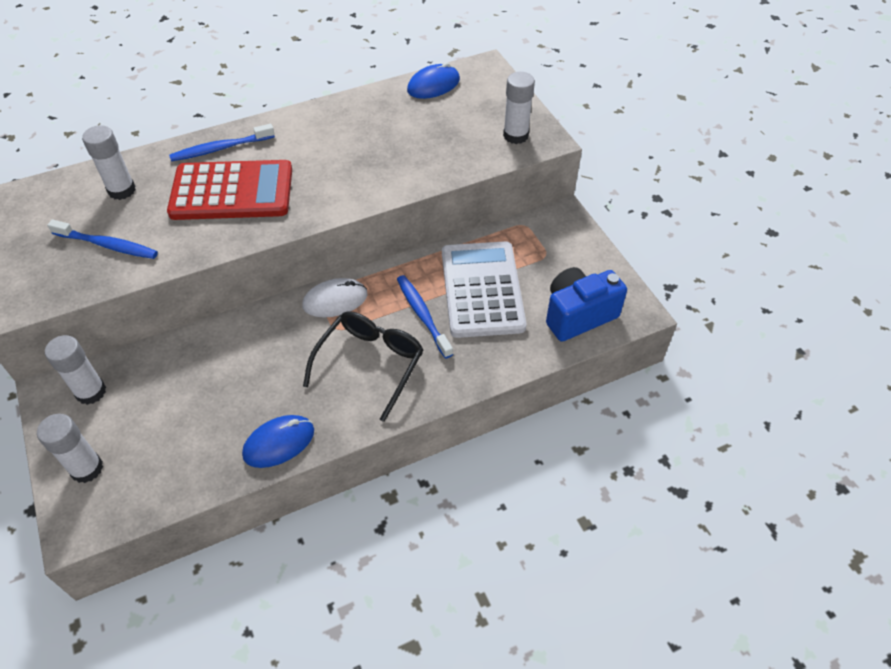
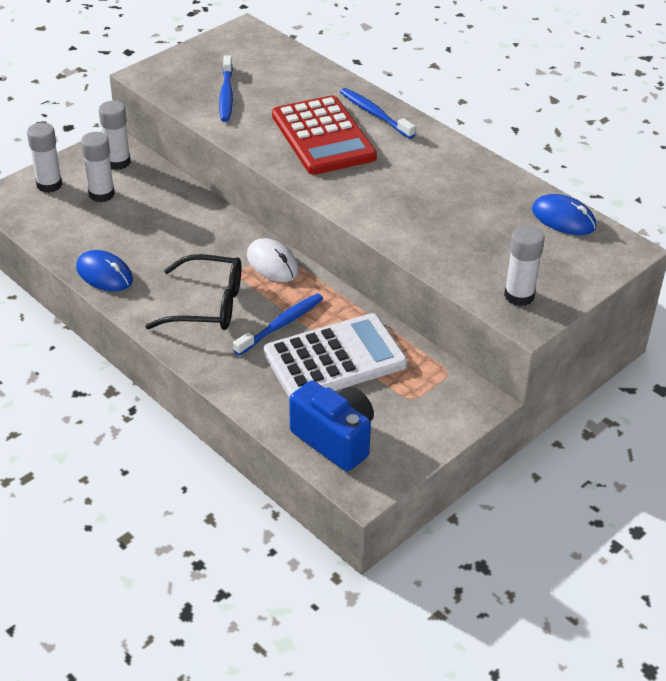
camera: 70 degrees right, 10 degrees down
white glue stick [82,125,136,200] -> white glue stick moved to [81,132,115,202]

